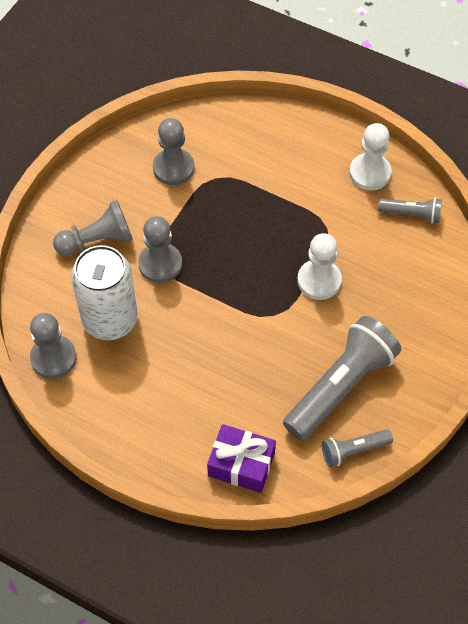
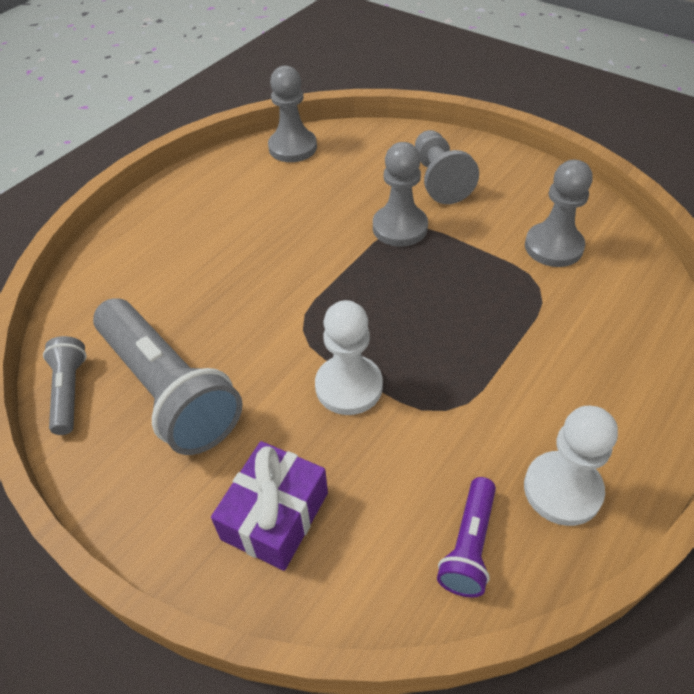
camera: 100 degrees right, 10 degrees down
white can [71,245,138,340] -> none
purple gift [207,424,276,493] -> purple gift moved to [211,441,328,571]
grey flashlight [378,198,442,224] -> purple flashlight [437,477,496,597]

